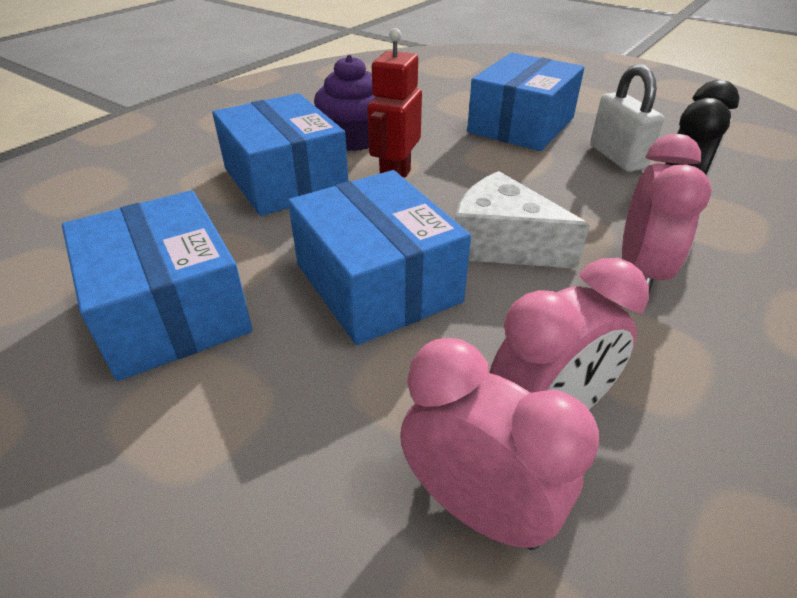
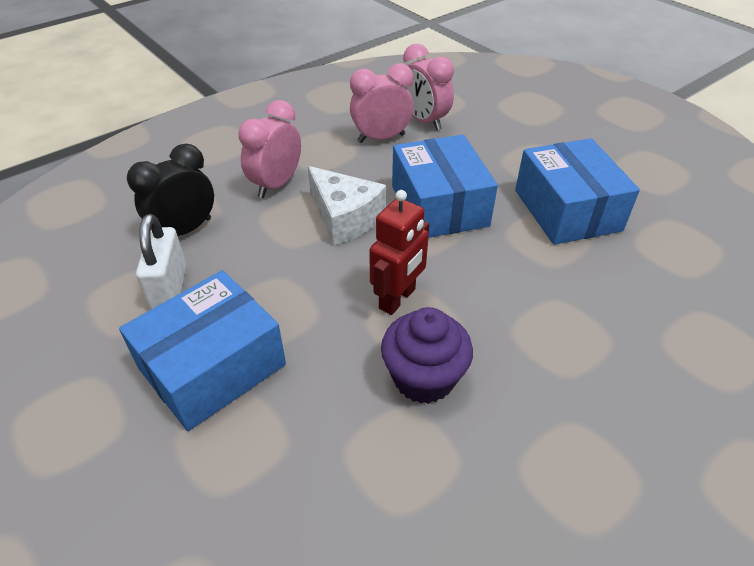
camera: 165 degrees left, 5 degrees up
blue box [212,93,348,216] -> none

